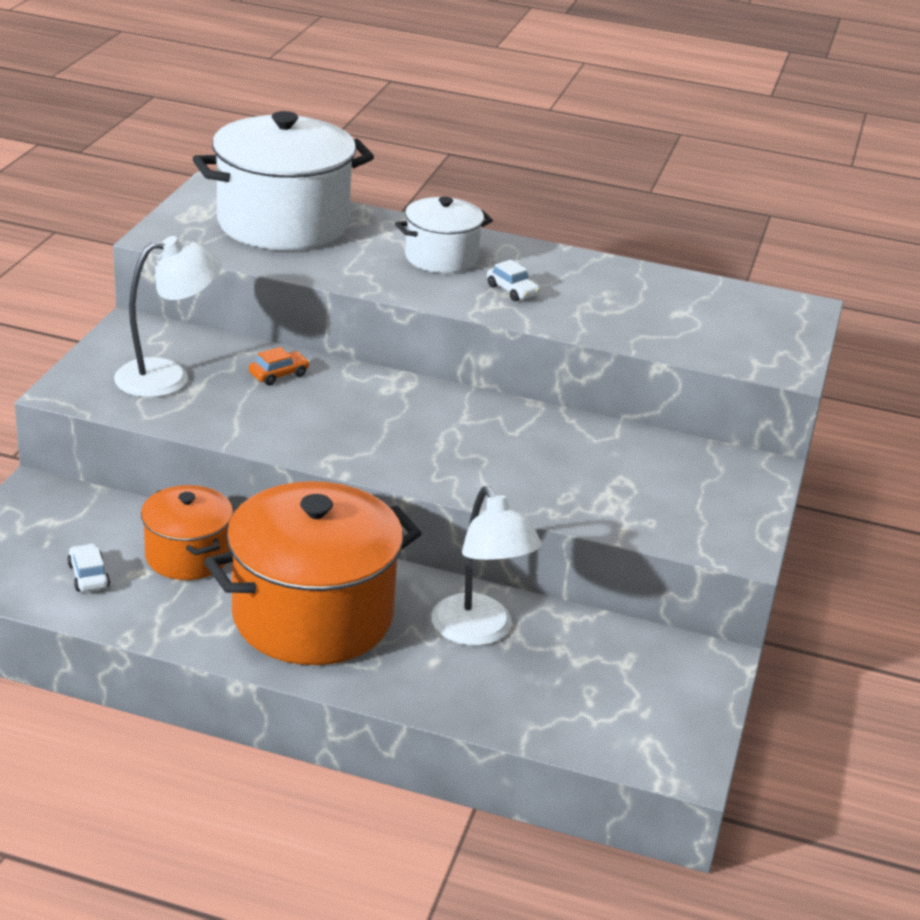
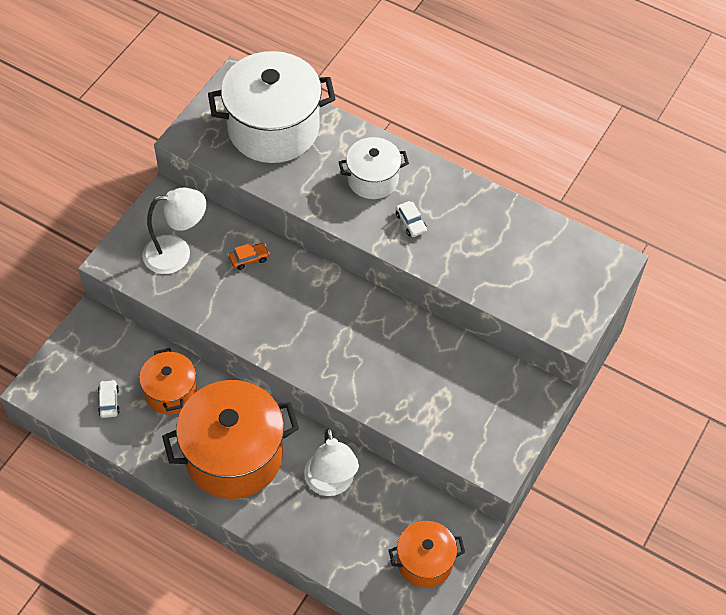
camera: 15 degrees right, 25 degrees up
none -> orange pot [389,521,465,588]

